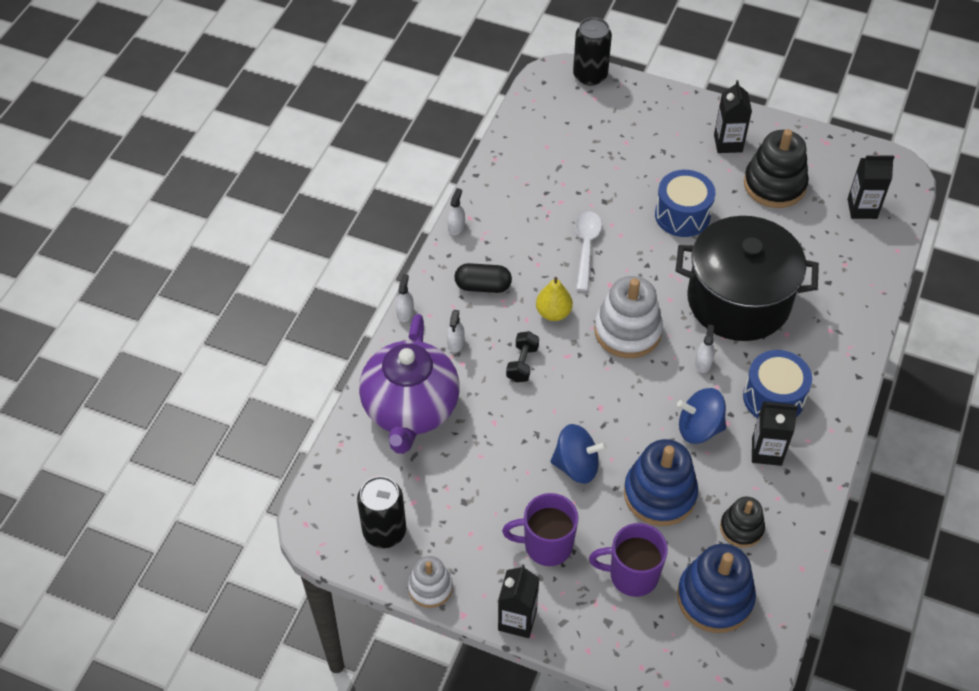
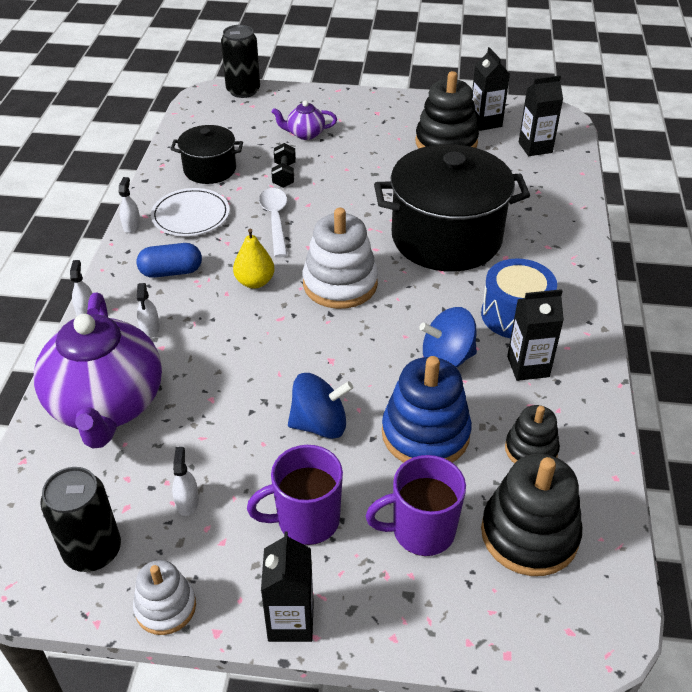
camera: 15 degrees left, 10 degrees down
black capsule [454,263,512,293] -> blue capsule [137,243,202,278]
black dumbbell [506,331,539,382] -> black dumbbell moved to [271,143,296,188]
blue drum [655,170,716,237] -> none
blue stacking toy [677,544,756,633] -> black stacking toy [481,454,582,576]
white spray bottle [695,324,715,373] -> white spray bottle moved to [172,447,199,516]
black carton [714,80,752,153] -> black carton moved to [472,47,510,131]
none -> white plate [151,188,230,236]
none -> black pot [170,125,243,184]
none -> purple teapot [272,100,337,140]

